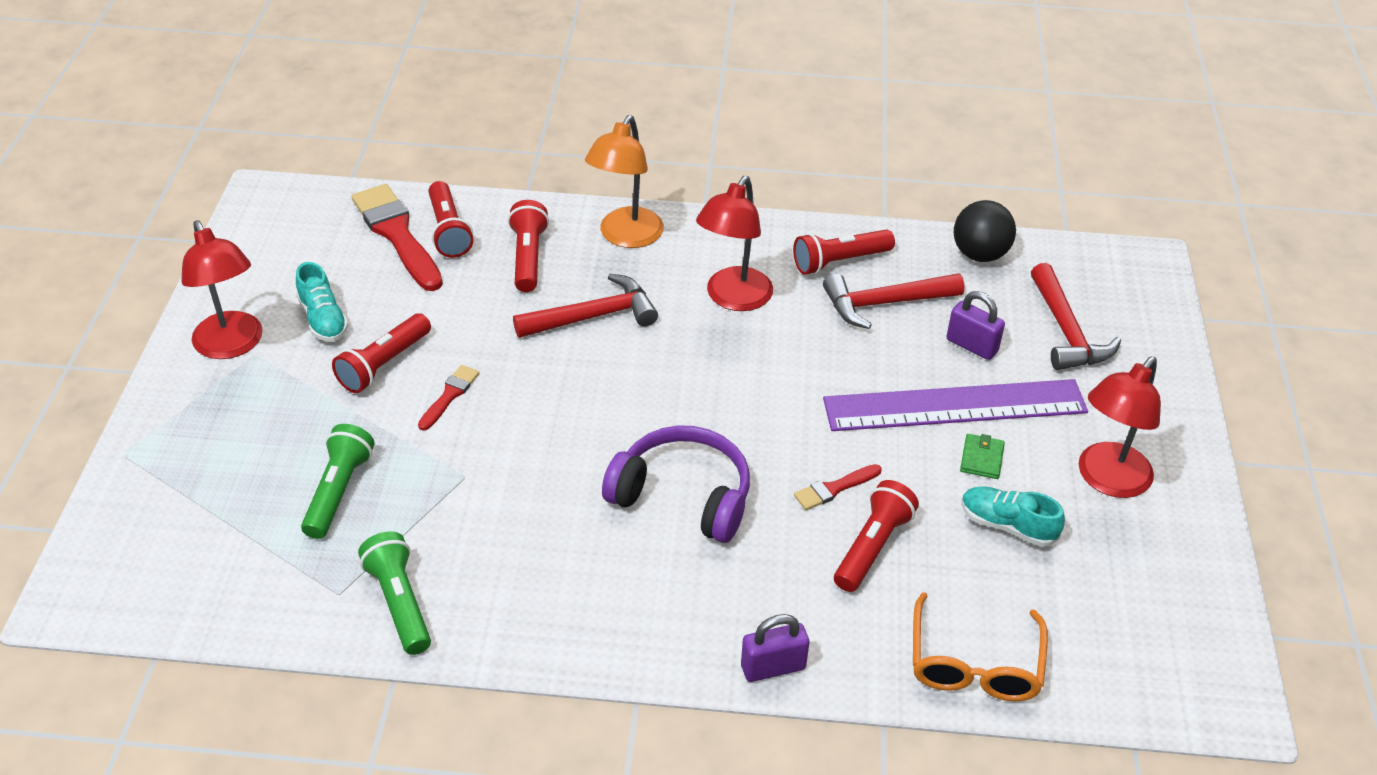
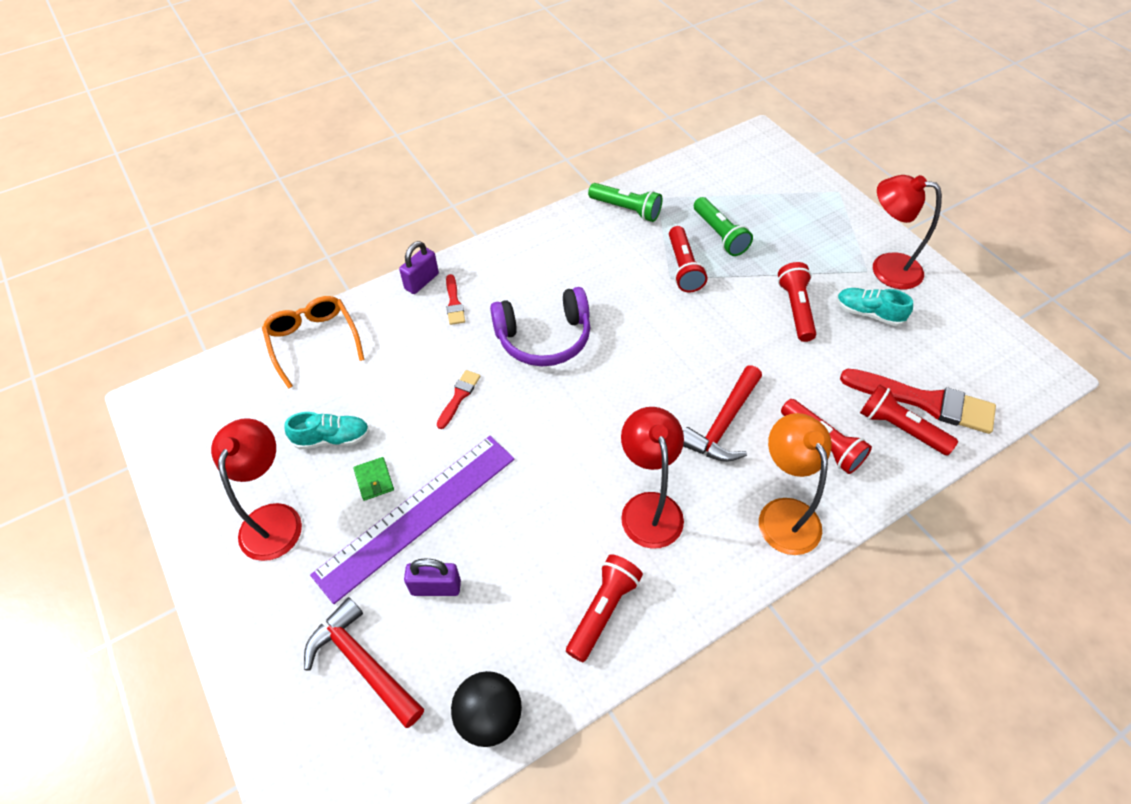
camera: 145 degrees right, 10 degrees up
red brush [418,365,479,431] -> red brush moved to [446,274,465,325]
red hammer [823,273,964,329] -> none
red flashlight [834,480,919,592] -> red flashlight moved to [669,226,707,292]

